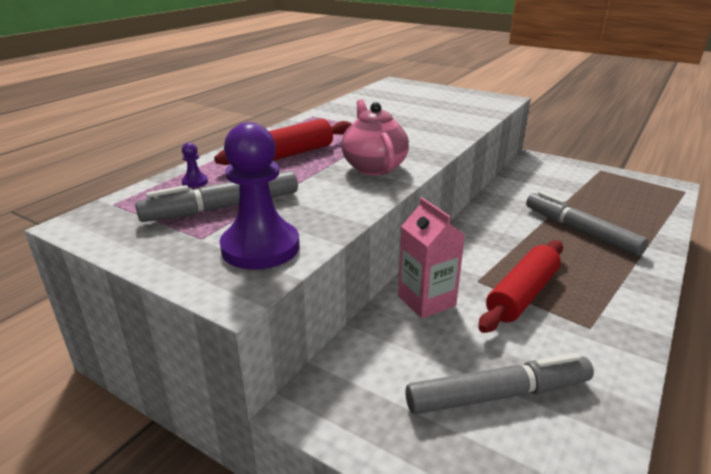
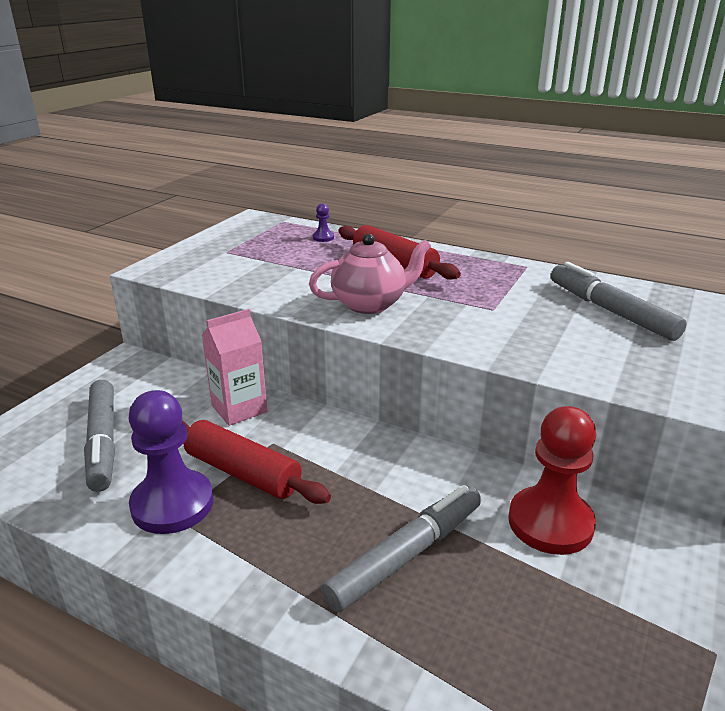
camera: 85 degrees right, 0 degrees up
grey marker [135,171,298,222] -> grey marker moved to [551,262,687,341]
purple pawn [220,122,300,270] -> purple pawn moved to [129,390,214,534]
none -> red pawn [508,406,596,555]

